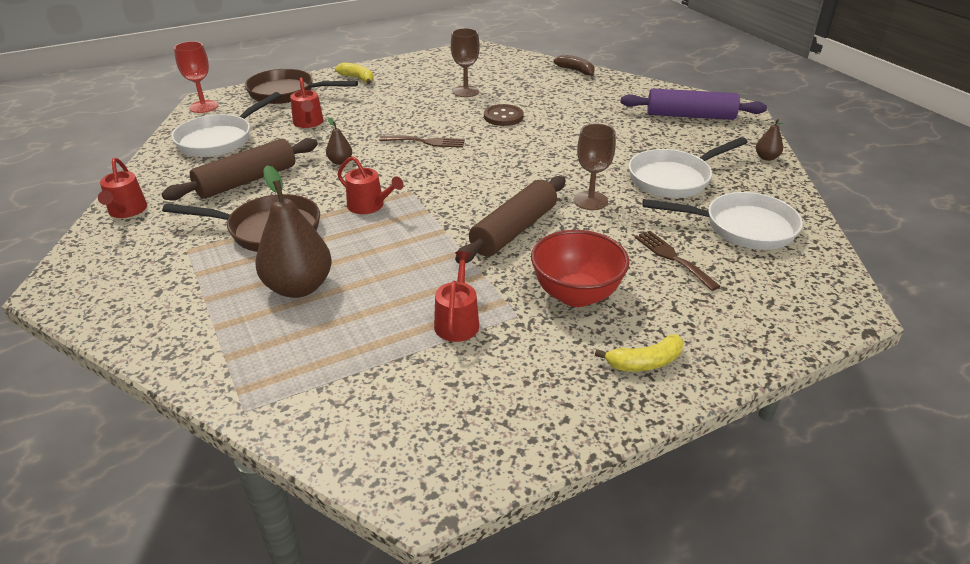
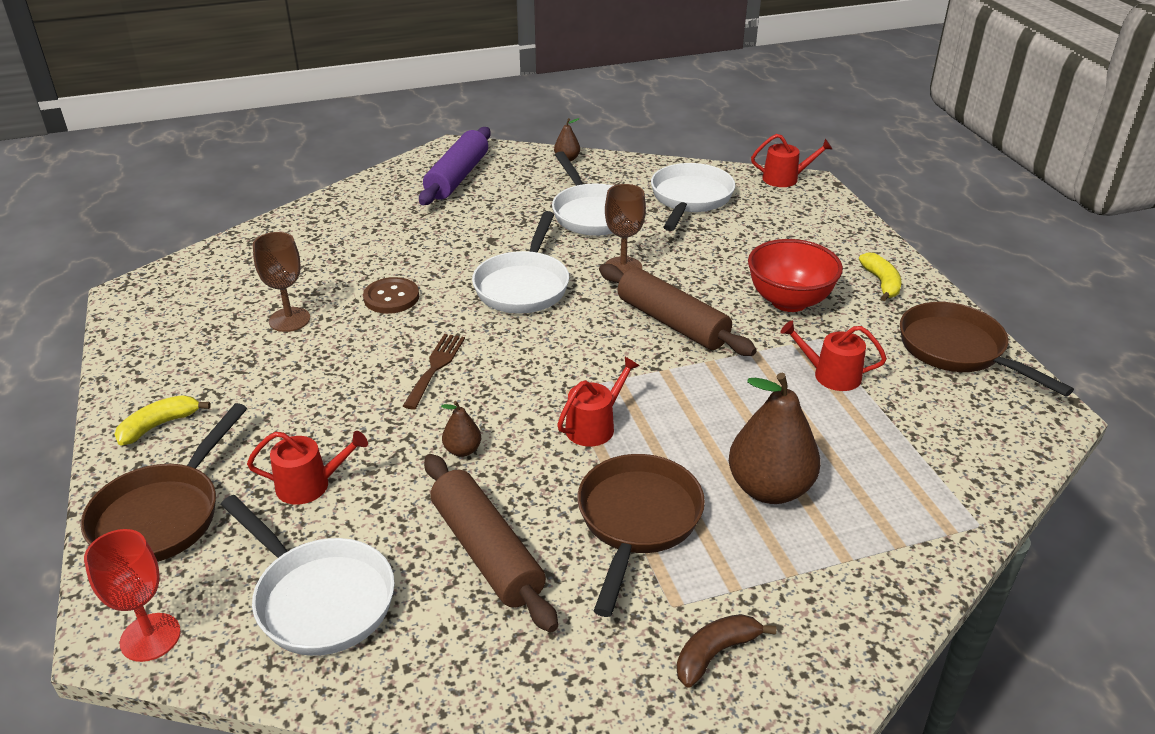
camera: 80 degrees left, 0 degrees up
red watering can [98,158,147,218] -> red watering can moved to [751,134,832,187]
brown banana [553,55,595,76] -> brown banana moved to [677,614,776,688]
brown fork [635,231,721,291] -> none
none -> white pan [472,211,569,313]
none -> brown pan [900,302,1074,397]

